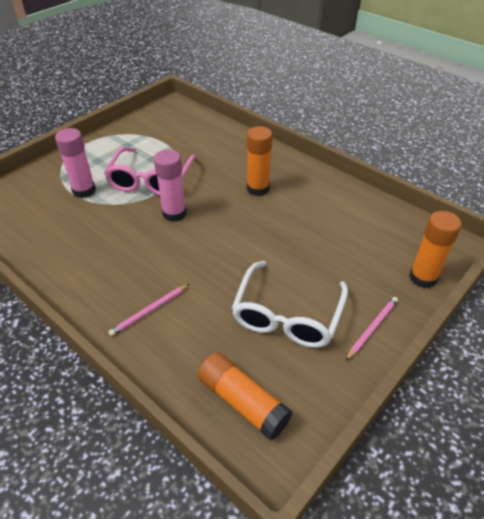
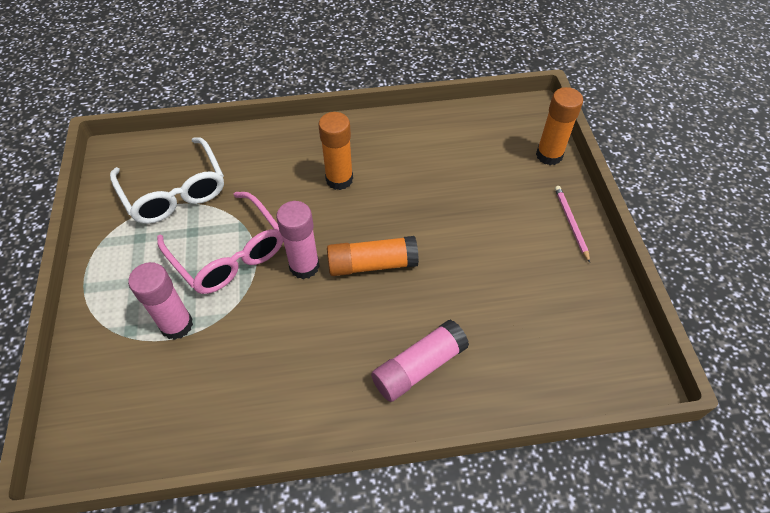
camera: 50 degrees left, 10 degrees up
pink pencil [108,284,189,336] -> pink glue stick [371,319,469,402]
orange glue stick [198,352,293,440] -> orange glue stick moved to [327,236,419,276]
white glasses [232,261,348,348] -> white glasses moved to [110,137,224,224]

